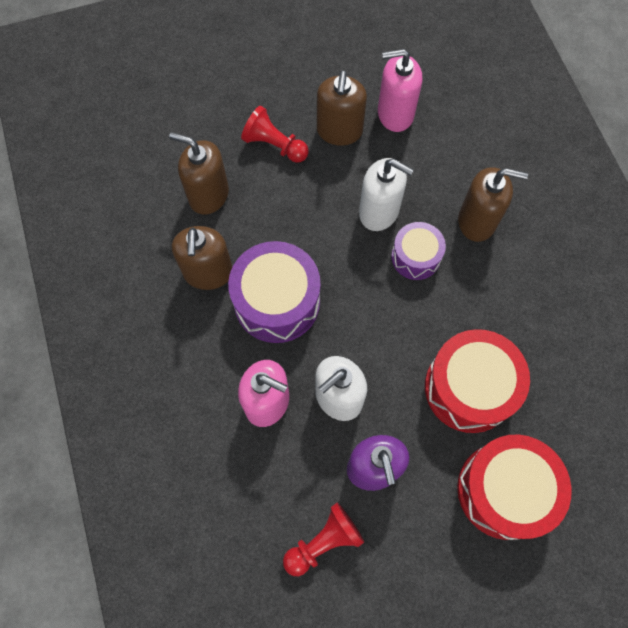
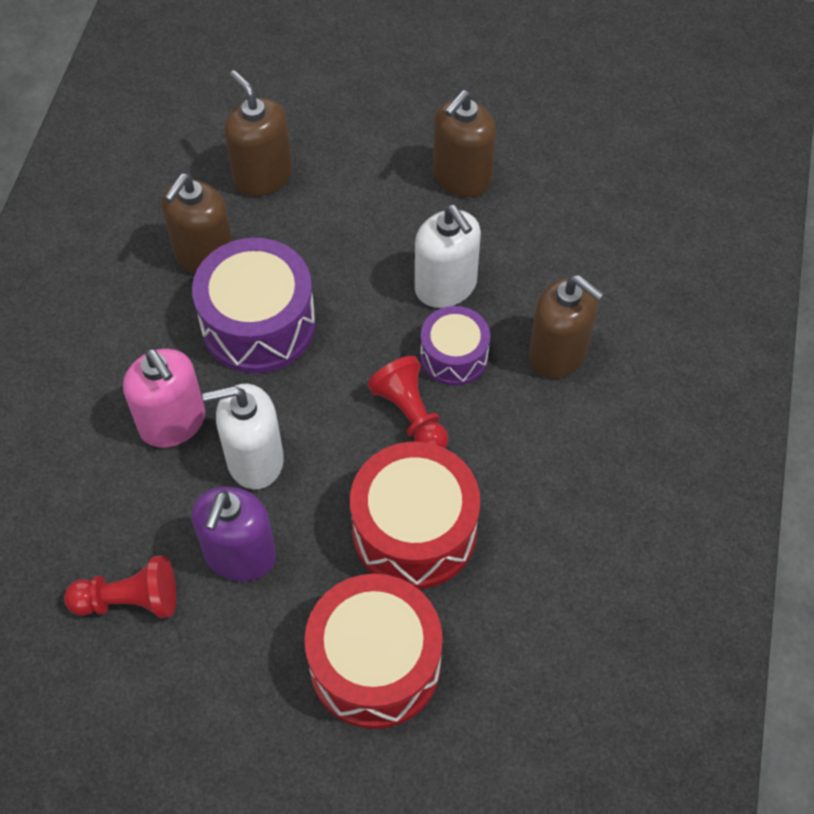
camera: 30 degrees right, 10 degrees down
red pawn [241,106,309,163] -> red pawn moved to [367,356,448,448]
pink soap dispenser [378,49,422,132] -> none

